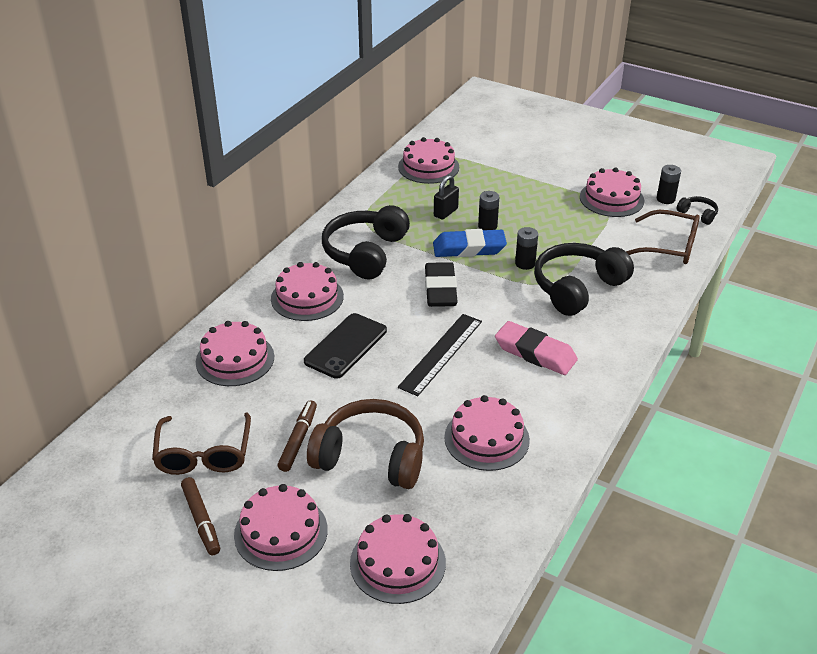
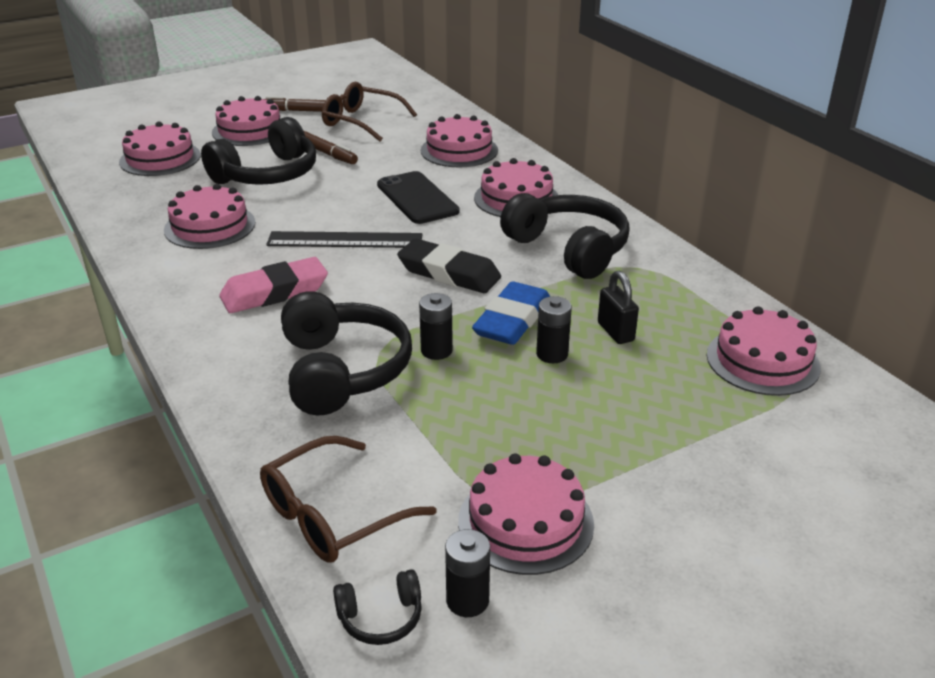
camera: 120 degrees right, 5 degrees down
brown headphones [307,399,424,489] -> black headphones [201,117,316,185]
black ruler [398,314,482,396] -> black ruler turned 60 degrees counterclockwise [266,231,422,248]

